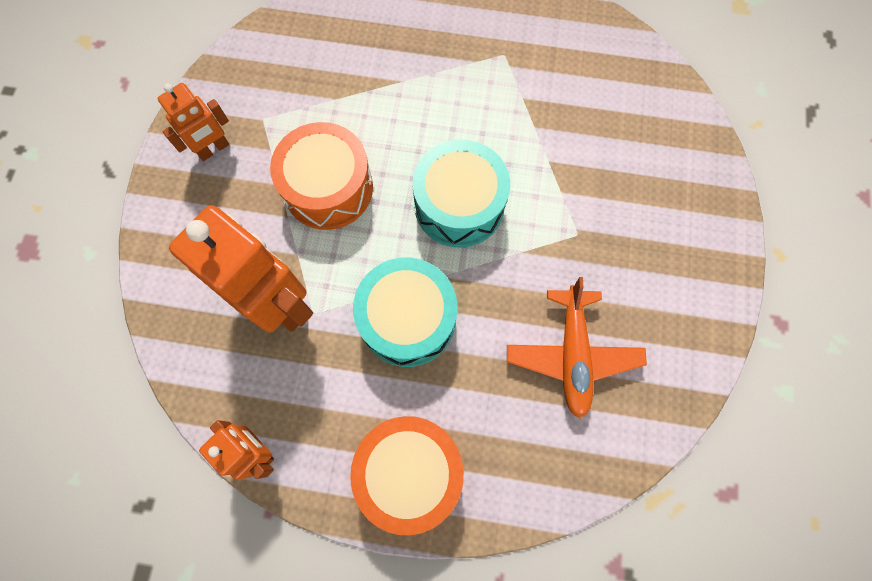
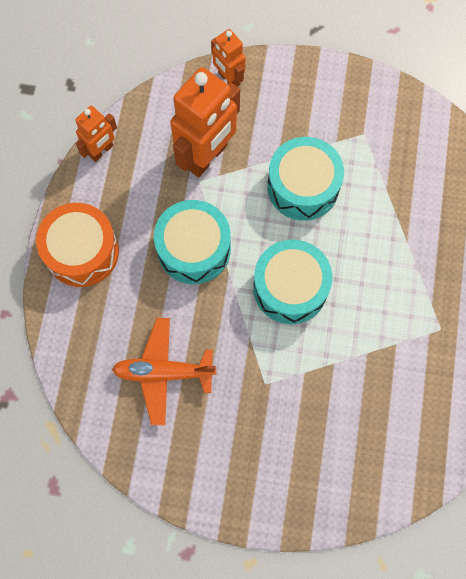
camera: 90 degrees right, 0 degrees up
orange robot [158,83,229,161] -> orange robot moved to [211,29,245,87]
orange drum [270,122,373,230] -> turquoise drum [267,137,344,221]

